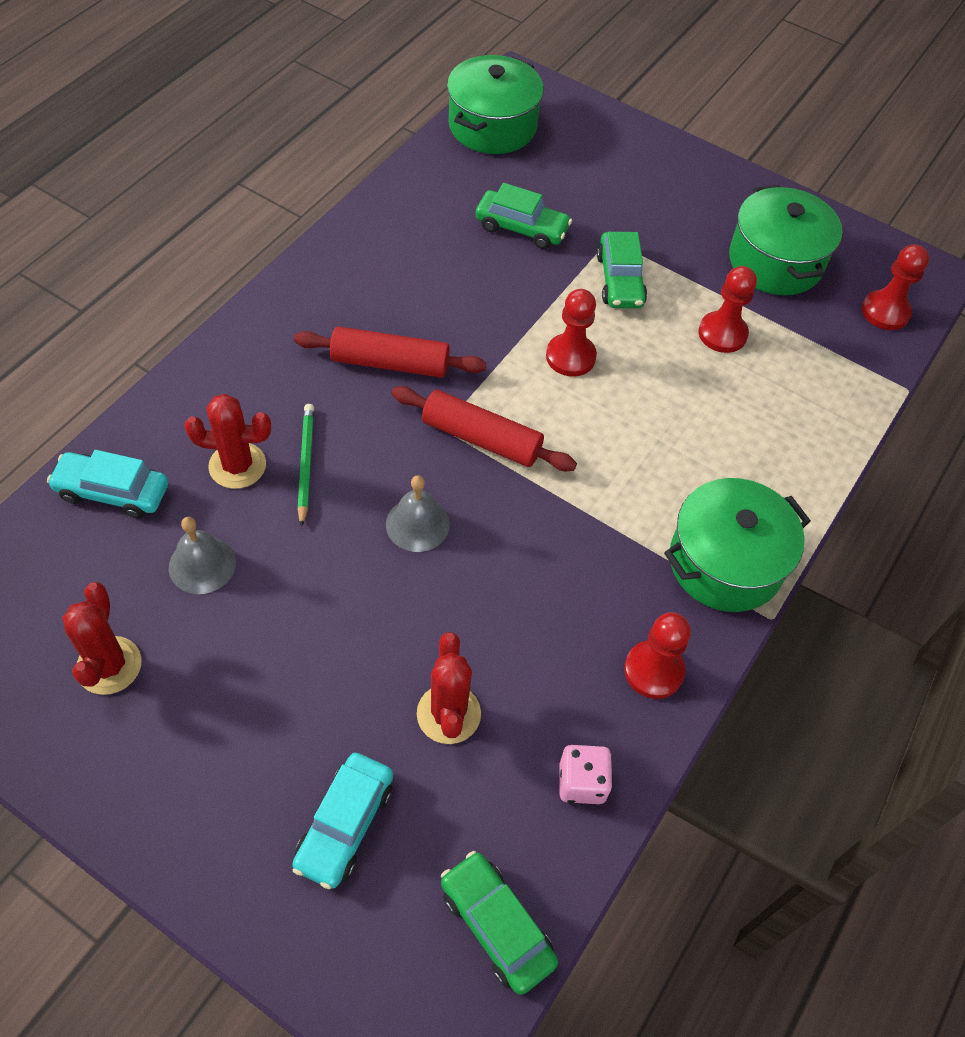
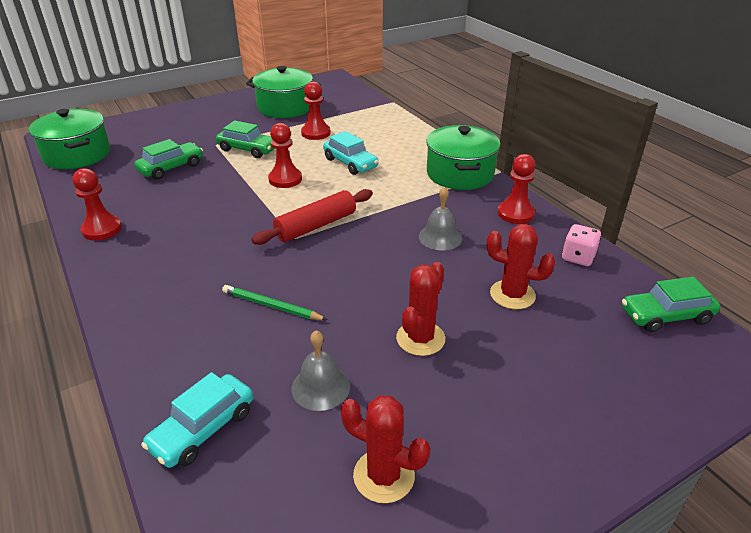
camera: 60 degrees left, 20 degrees down
red cactus [184,394,271,489] -> red cactus moved to [396,262,445,356]
turquoise car [292,753,393,889] -> turquoise car moved to [323,131,379,175]
red rolling pin [294,326,487,378] -> none
grey bell [386,475,450,552] -> grey bell moved to [419,186,462,250]
red pawn [862,244,929,330] -> red pawn moved to [72,168,122,241]

